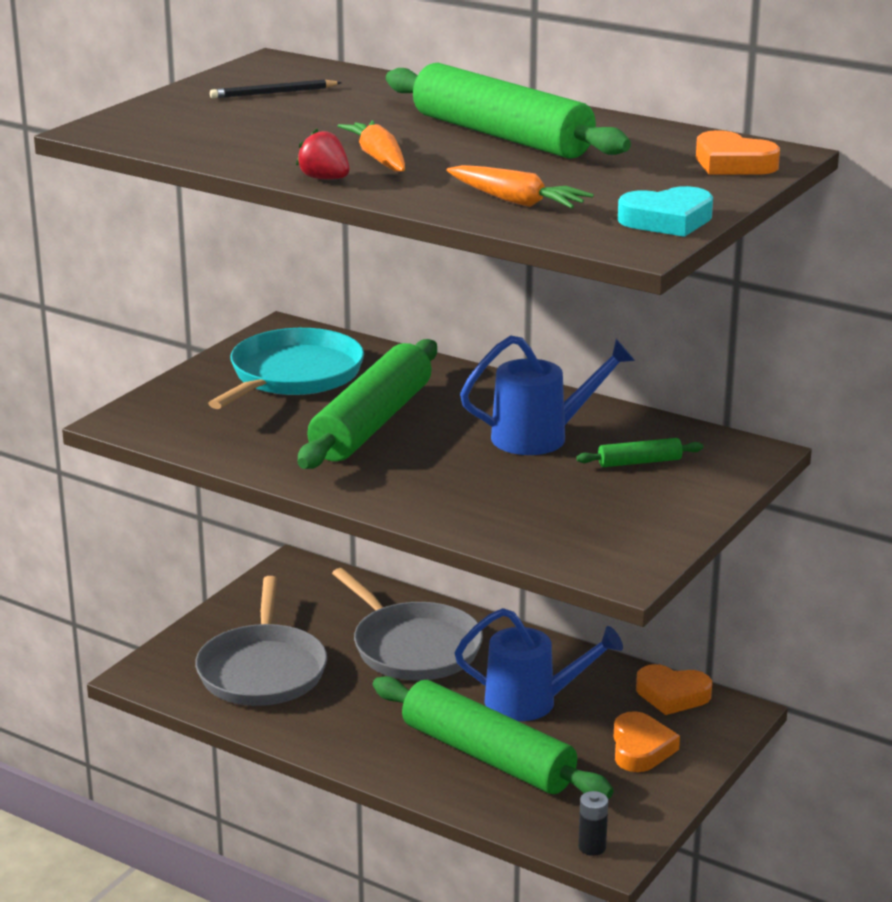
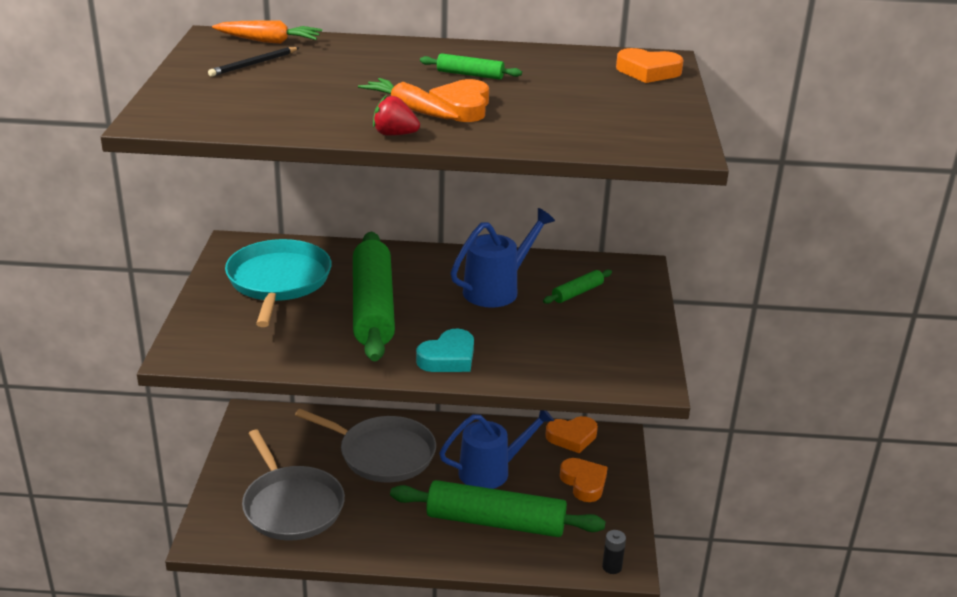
camera: 30 degrees left, 5 degrees up
green rolling pin [386,63,631,159] -> green rolling pin [420,53,522,80], size x0.42
orange carrot [447,165,594,208] -> orange carrot moved to [212,20,322,44]
turquoise heart [618,186,713,237] -> turquoise heart moved to [416,329,474,372]
none -> orange heart [429,79,489,122]

